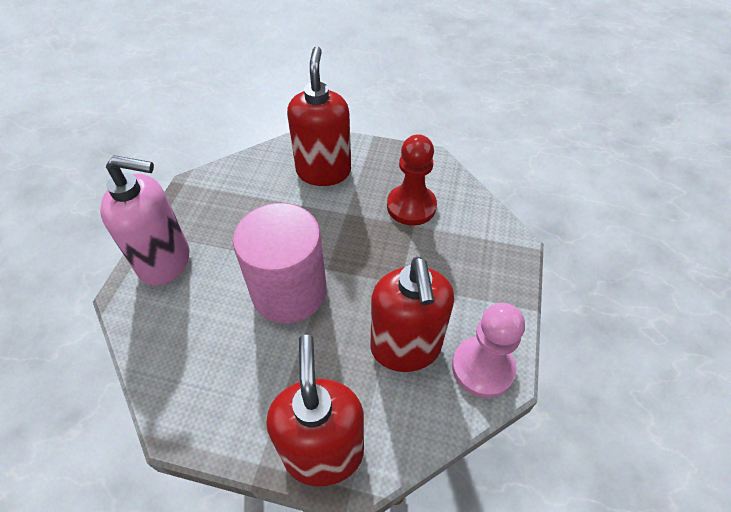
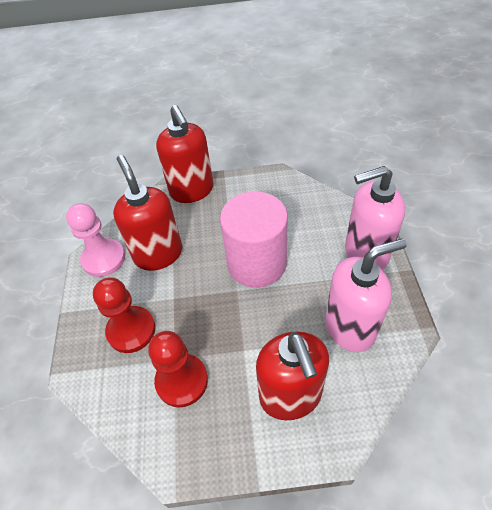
camera: 165 degrees right, 0 degrees up
none -> red pawn [93,277,155,353]
none -> pink soap dispenser [325,238,406,352]

